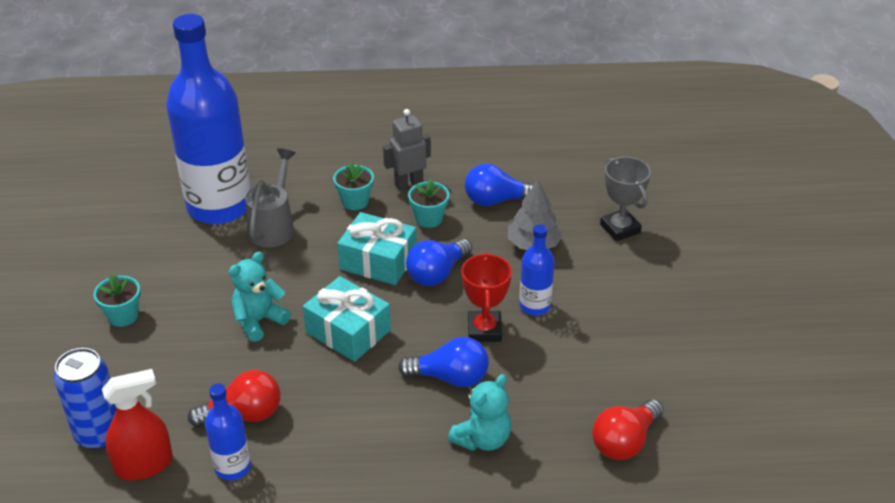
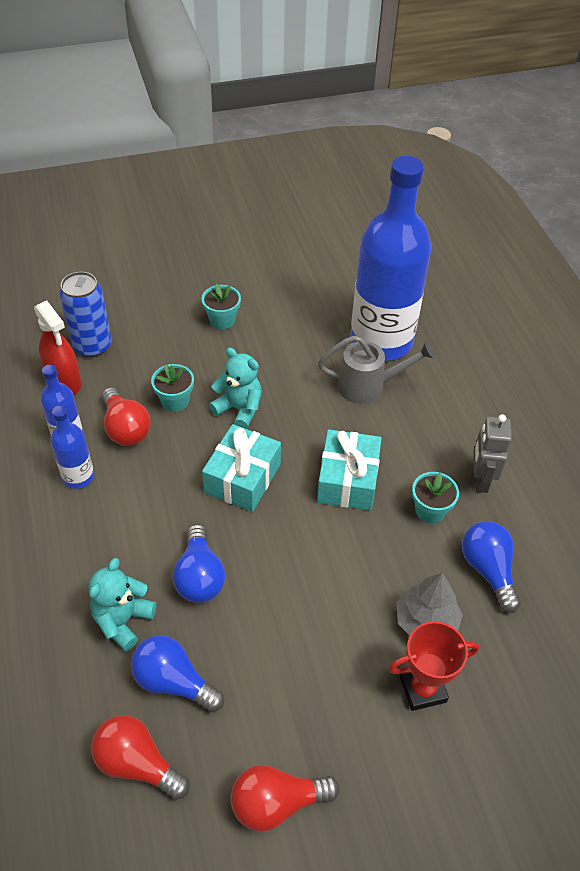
camera: 75 degrees right, 10 degrees up
turquoise flower pot [333,162,374,210] -> turquoise flower pot moved to [151,364,194,412]
grey robot [383,109,431,190] -> grey robot turned 135 degrees counterclockwise [473,414,512,493]
blue light bulb [406,239,472,286] -> blue light bulb moved to [131,635,224,712]
turquoise teddy bear [448,374,511,451] -> turquoise teddy bear turned 90 degrees clockwise [88,558,156,651]
red trophy [461,252,512,342] -> red trophy moved to [388,621,479,711]
blue bottle [519,224,555,315] -> blue bottle moved to [50,406,94,488]
grey trophy [600,157,651,241] -> none
none -> red light bulb [231,765,339,832]

